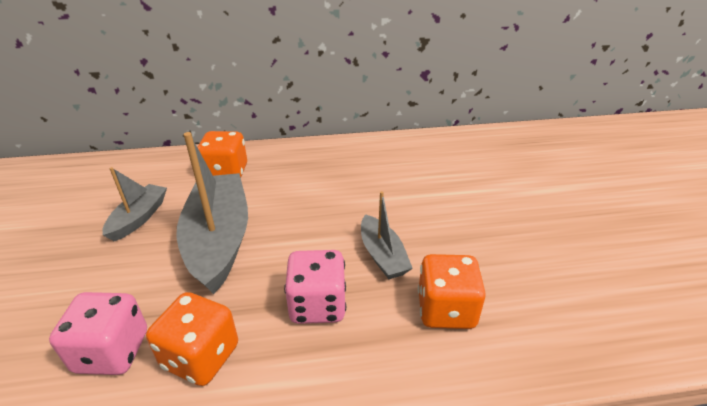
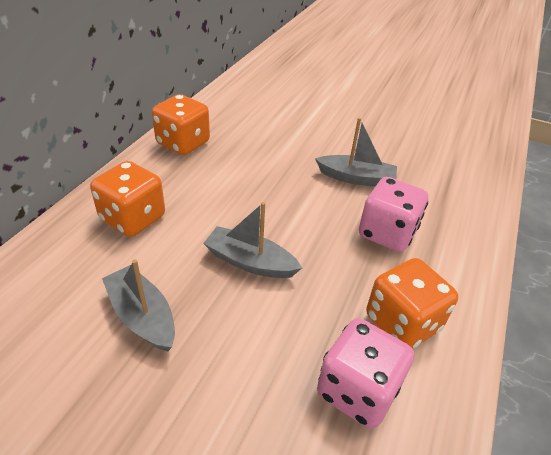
camera: 60 degrees left, 5 degrees up
grey boat [176,132,248,294] -> grey boat [203,202,302,278], size x0.53
orange dice [418,254,486,329] -> orange dice moved to [152,94,210,155]

